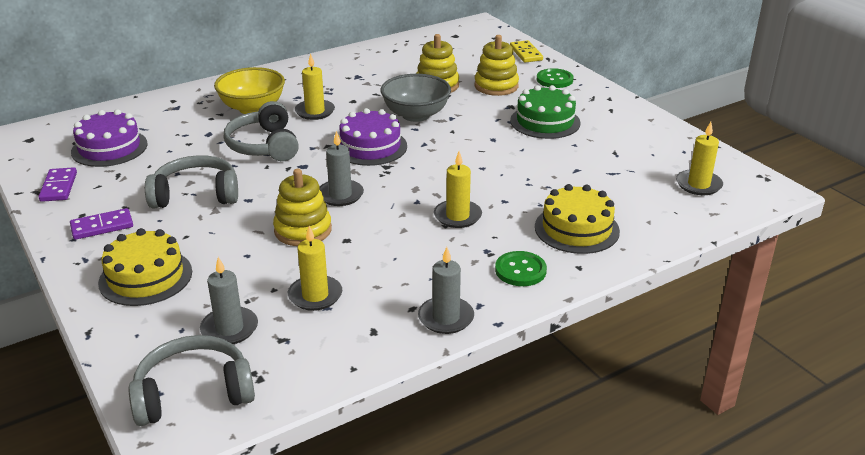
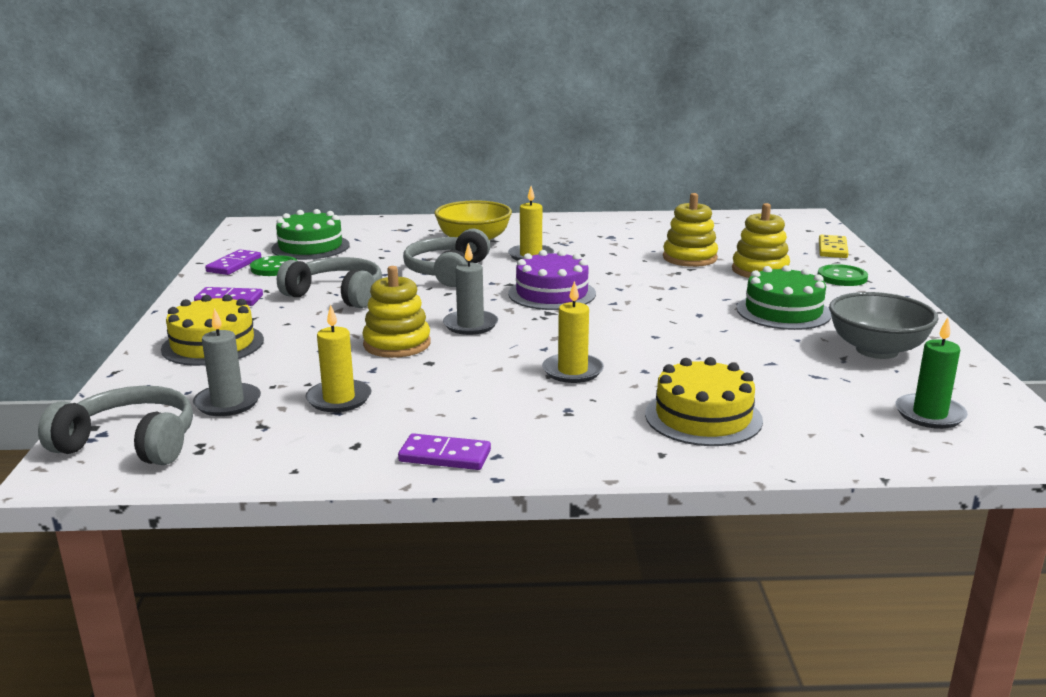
camera: 30 degrees right, 10 degrees down
purple cake [71,109,148,167] -> green cake [271,209,350,260]
grey bowl [380,74,451,122] -> grey bowl moved to [829,292,939,359]
grey candle [418,247,474,334] -> purple domino [398,433,491,470]
green button [495,251,547,286] -> green button moved to [250,256,297,276]
yellow candle [676,122,723,195] -> green candle [895,317,968,429]

